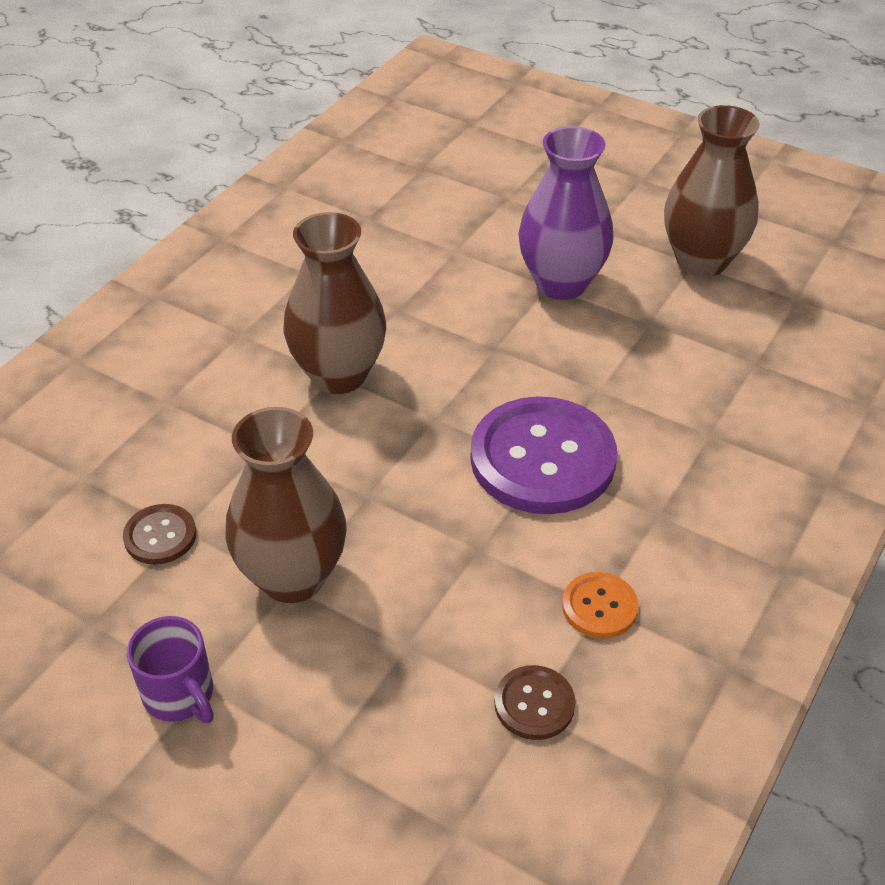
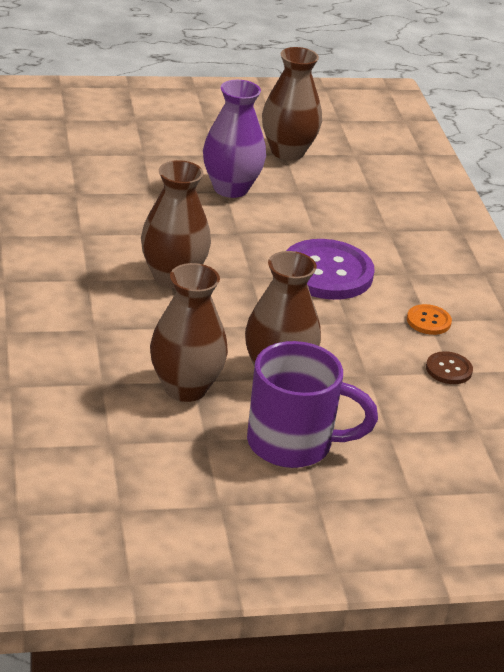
camera: 45 degrees left, 10 degrees down
brown button [123,504,196,564] -> brown vase [150,263,228,402]
purple mug [127,616,214,723] -> purple mug [247,341,378,468], size x1.87

